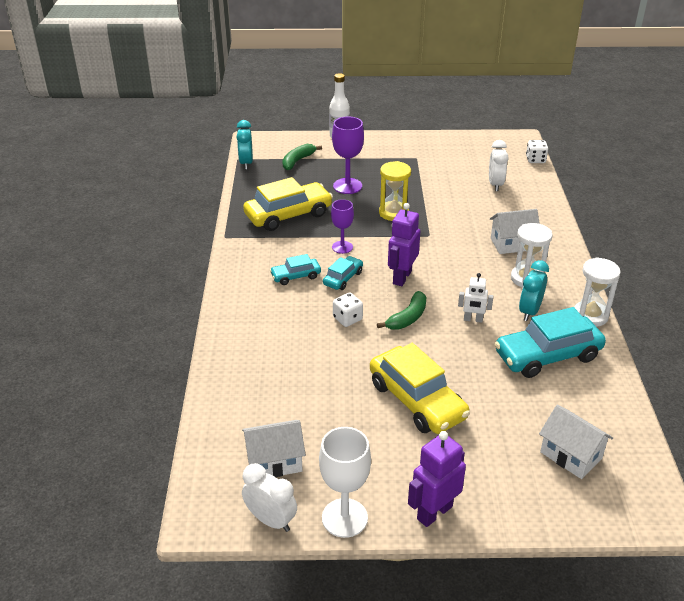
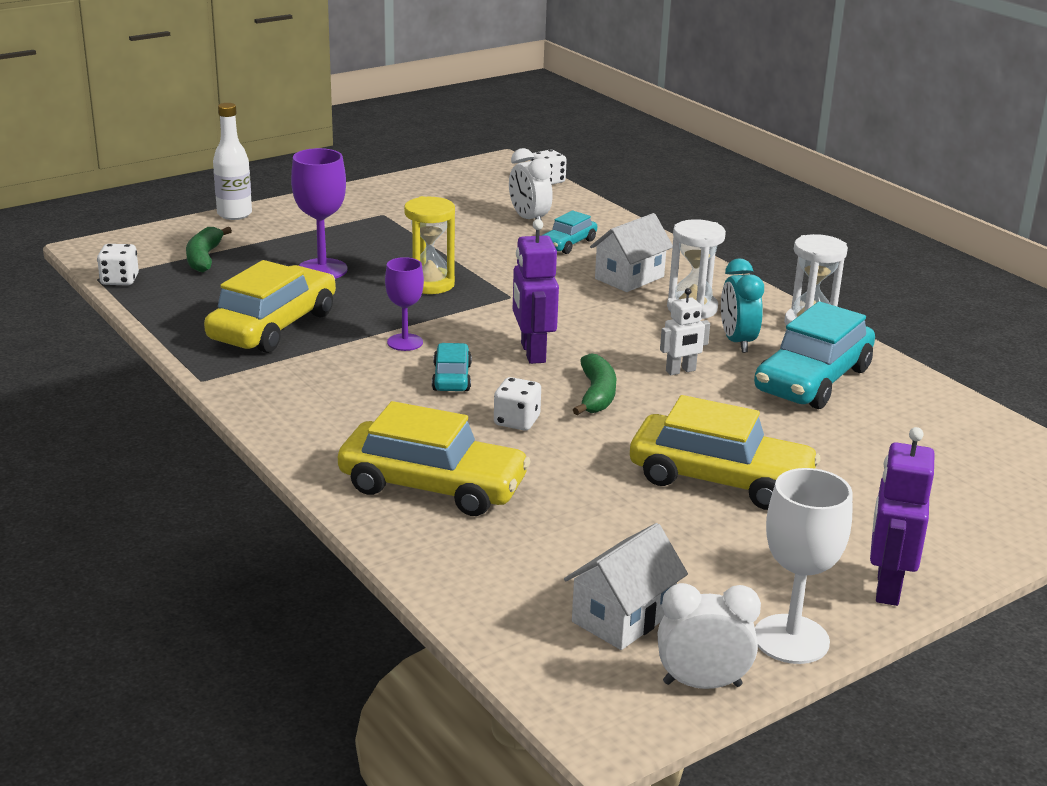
camera: 35 degrees left, 10 degrees down
turquoise clock [237,120,253,170] -> white dice [97,244,139,285]
turquoise car [270,254,321,285] -> turquoise car moved to [542,211,597,254]
white house [539,404,613,479] -> none
none -> yellow car [338,401,530,516]

